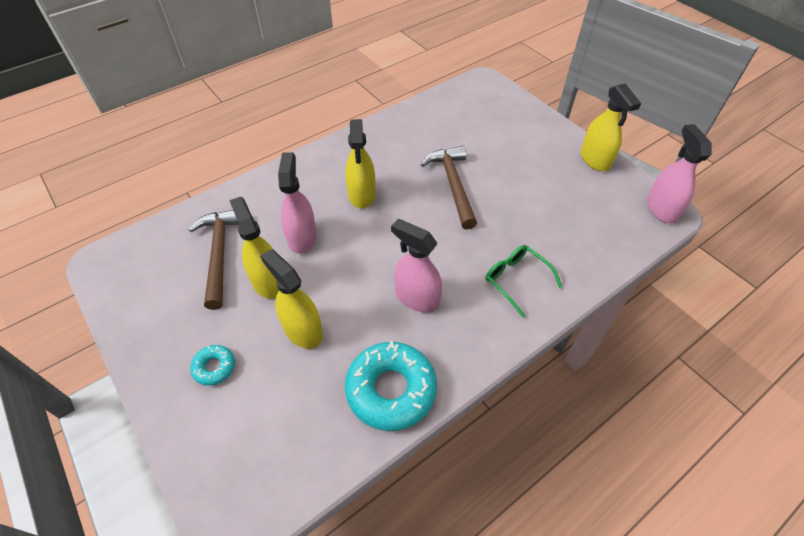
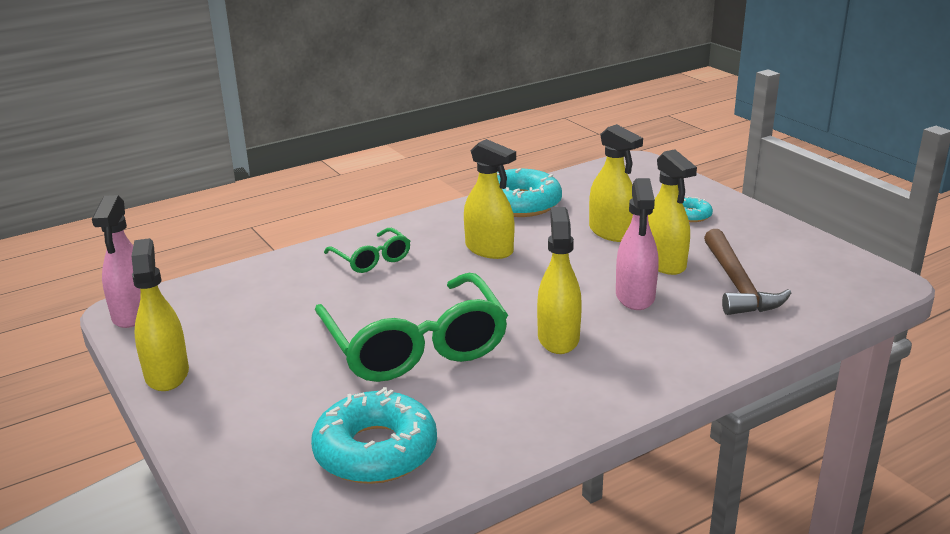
camera: 175 degrees left, 25 degrees down
pink spray bottle [391,219,442,313] -> yellow spray bottle [464,139,516,259]
brown hammer [421,146,477,230] -> green glasses [315,273,508,382]
none -> turquoise donut [311,387,437,484]

